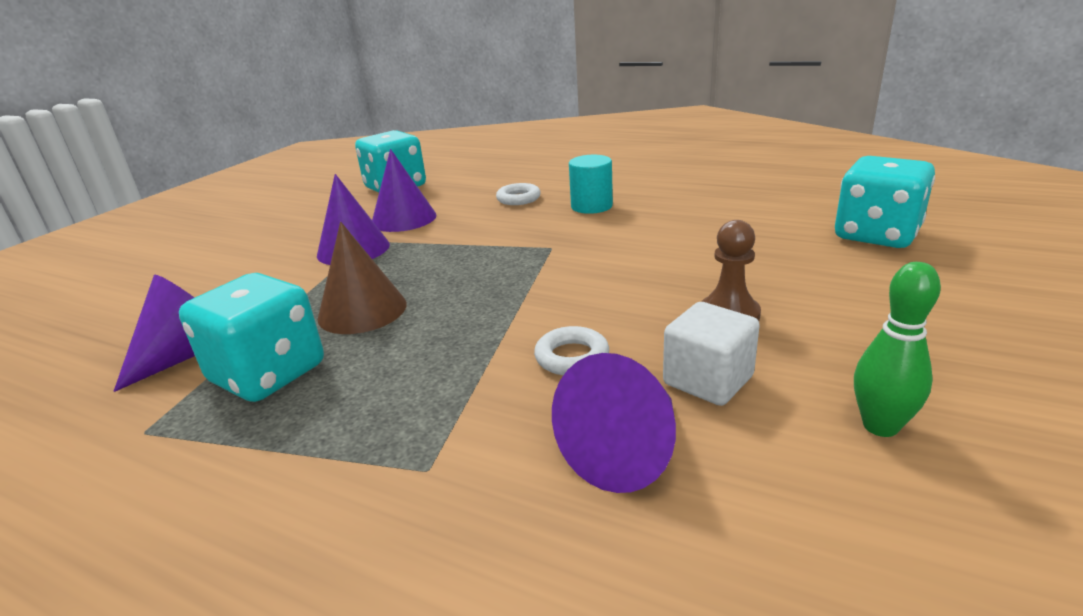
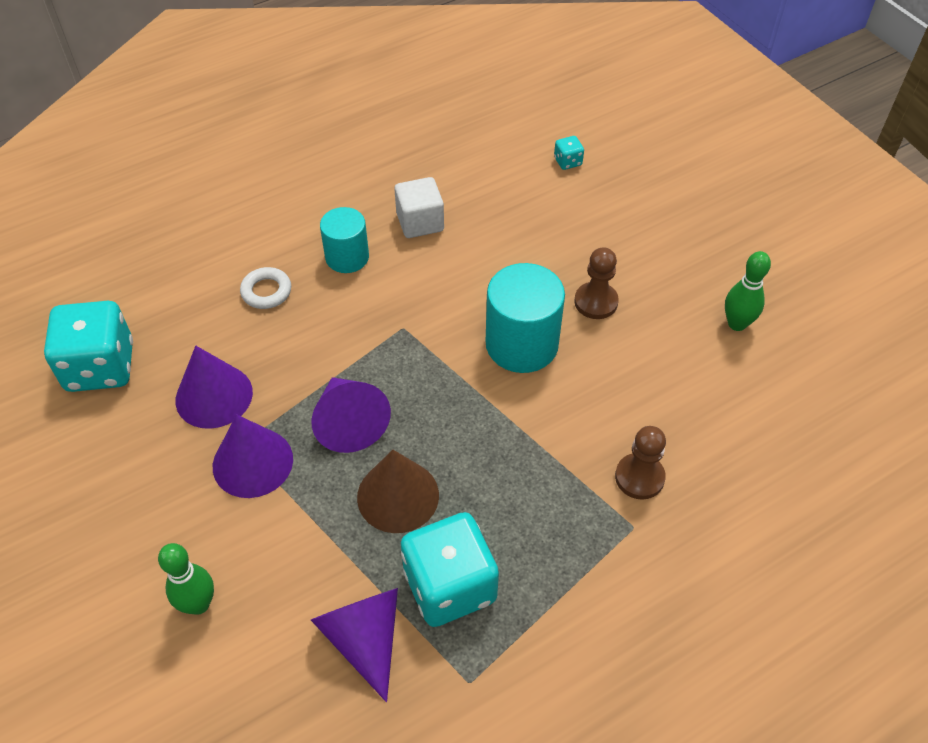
camera: 60 degrees left, 25 degrees up
white ring [534,326,609,375] -> none
purple cone [552,353,676,493] -> purple cone moved to [312,377,391,453]
white cube [663,302,760,406] -> white cube moved to [394,177,444,238]
turquoise dice [835,156,935,248] -> turquoise dice [554,136,584,170], size x0.41
none -> green bowling pin [158,543,214,615]
none -> turquoise cylinder [486,263,565,373]
none -> brown pawn [615,426,666,500]

